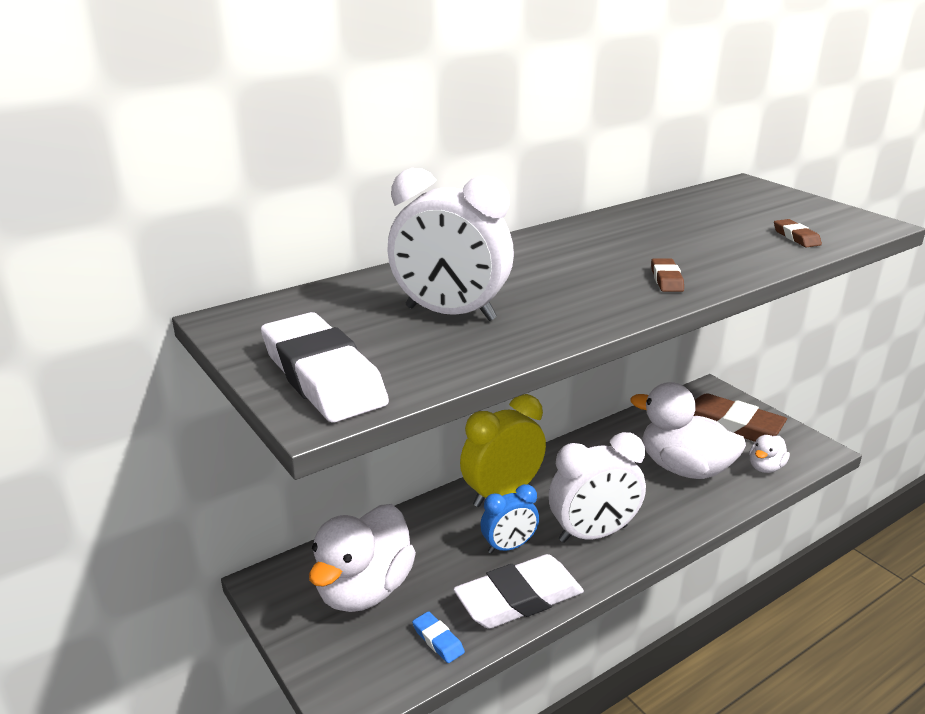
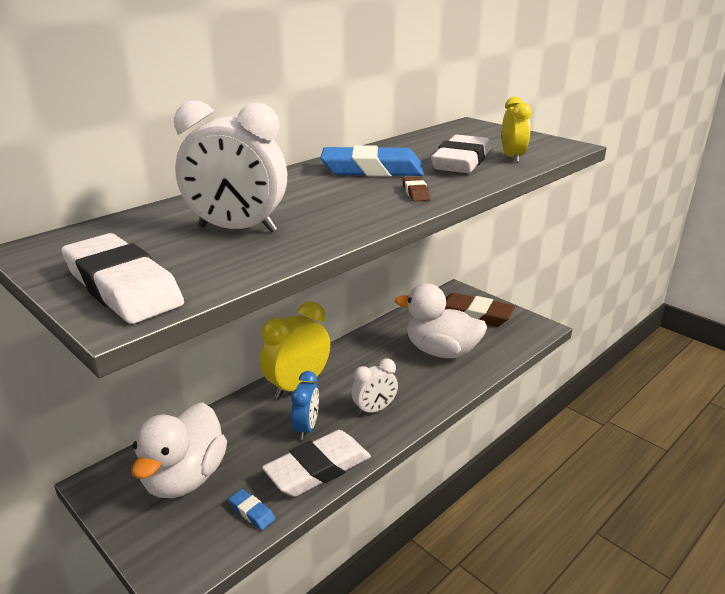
camera: 10 degrees left, 0 degrees up
blue clock [480,484,539,554] -> blue clock turned 45 degrees counterclockwise [291,371,319,440]
white clock [549,432,646,543] -> white clock [351,359,398,416], size x0.61
white duck [749,435,790,473] -> none
brown eraser [774,219,822,247] -> yellow clock [502,96,532,163]
none -> blue eraser [320,145,424,177]
none -> white eraser [431,135,490,173]

